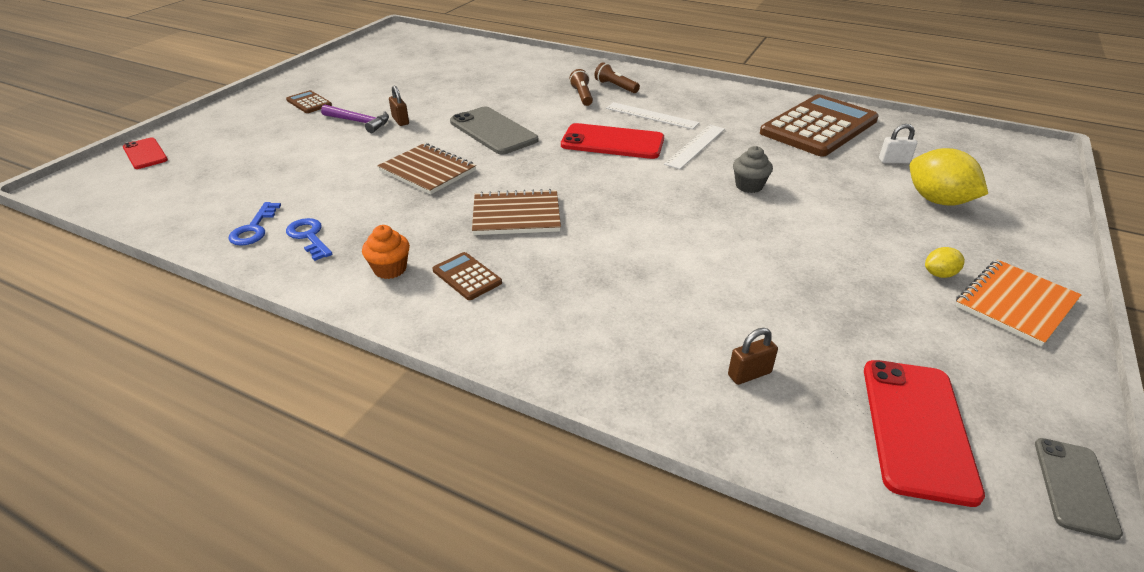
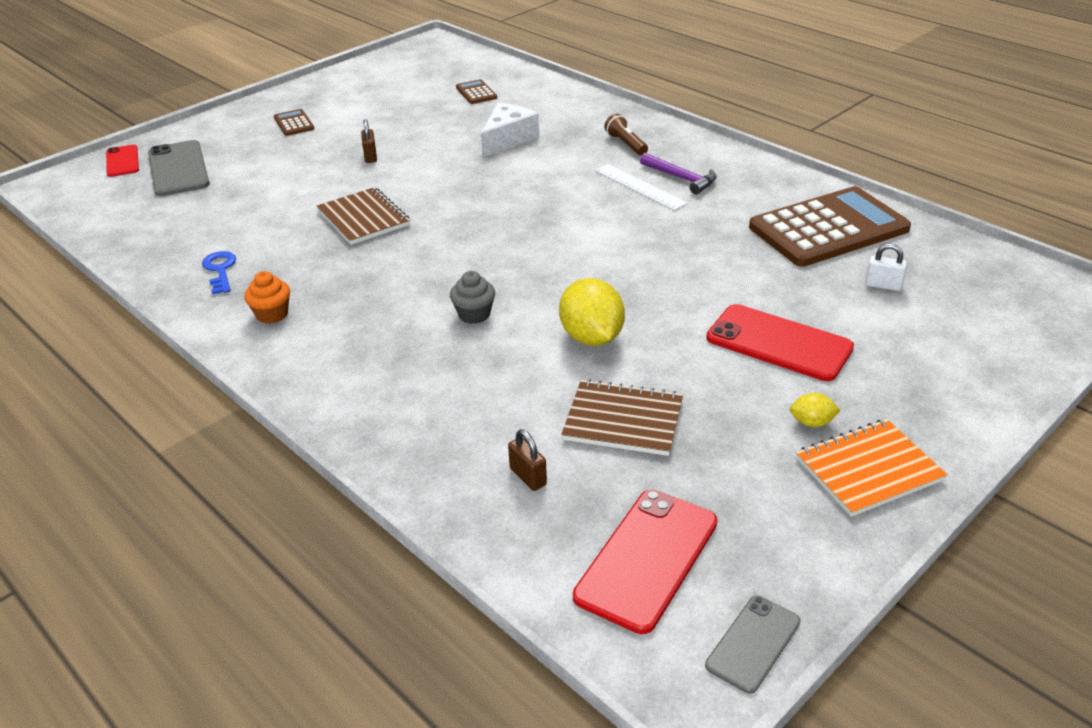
camera: 20 degrees right, 0 degrees up
blue key [229,202,281,246] -> none
purple hammer [321,105,389,133] -> purple hammer moved to [640,153,716,194]
brown calculator [432,252,502,300] -> brown calculator moved to [456,79,497,104]
grey phone [450,106,539,155] -> grey phone moved to [148,140,210,196]
brown notebook [472,189,561,235] -> brown notebook moved to [561,379,683,456]
red phone [561,123,664,159] -> red phone moved to [706,304,854,381]
brown flashlight [569,69,593,106] -> none
white ruler [664,125,725,169] -> none
brown padlock [728,328,778,385] -> brown padlock turned 60 degrees clockwise [508,429,547,491]
grey cupcake [733,146,773,193] -> grey cupcake moved to [450,271,495,324]
yellow lemon [910,148,988,206] -> yellow lemon moved to [559,278,625,346]
none -> white cheese [481,103,539,157]

